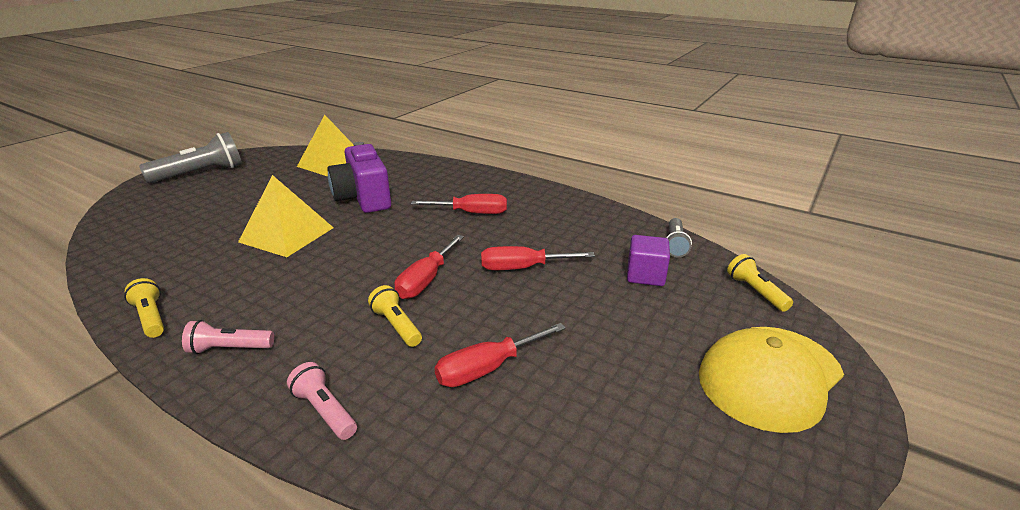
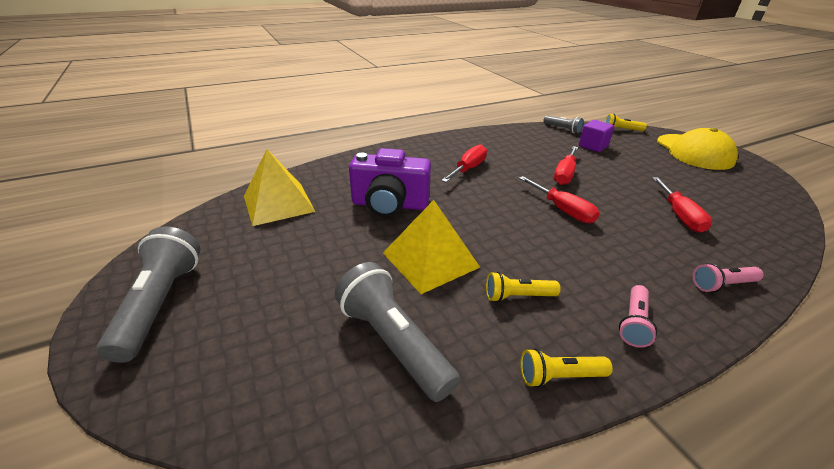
camera: 60 degrees left, 5 degrees up
yellow flashlight [368,285,422,347] -> yellow flashlight moved to [486,272,561,302]
none -> grey flashlight [335,262,460,402]

